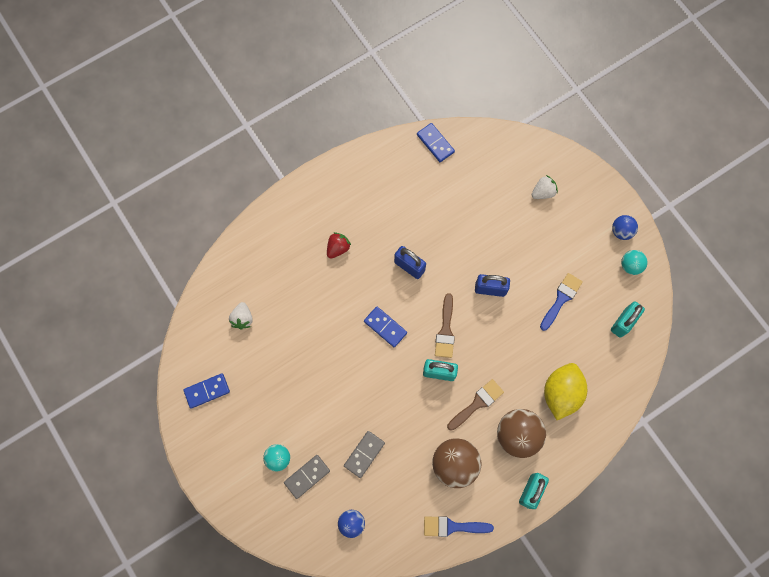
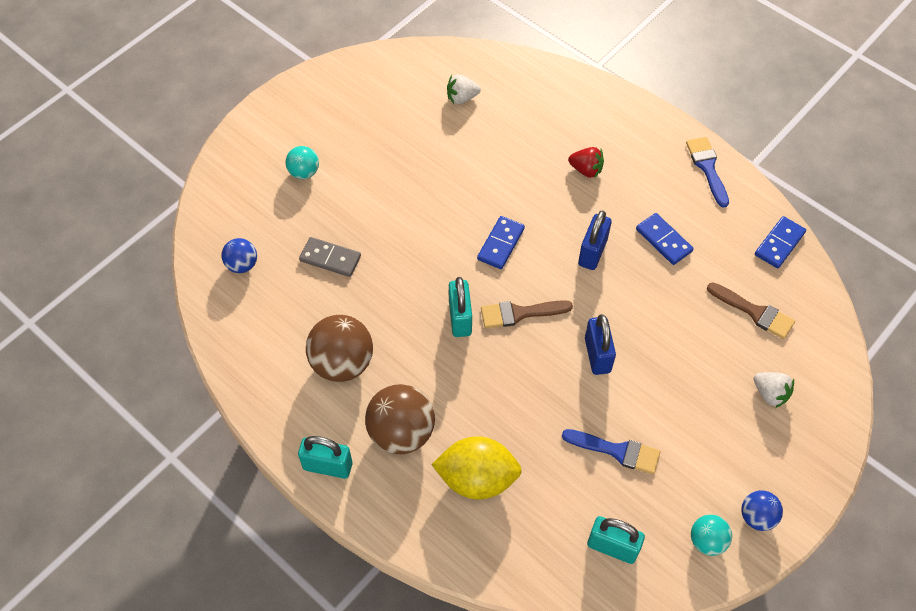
camera: 75 degrees right, 15 degrees down
blue domino [183,373,230,409] -> blue domino moved to [636,213,694,265]
grey domino [284,455,330,499] -> none
blue brush [424,516,494,537] -> blue brush moved to [686,137,729,208]
brown brush [447,379,504,431] -> brown brush moved to [707,282,795,339]

